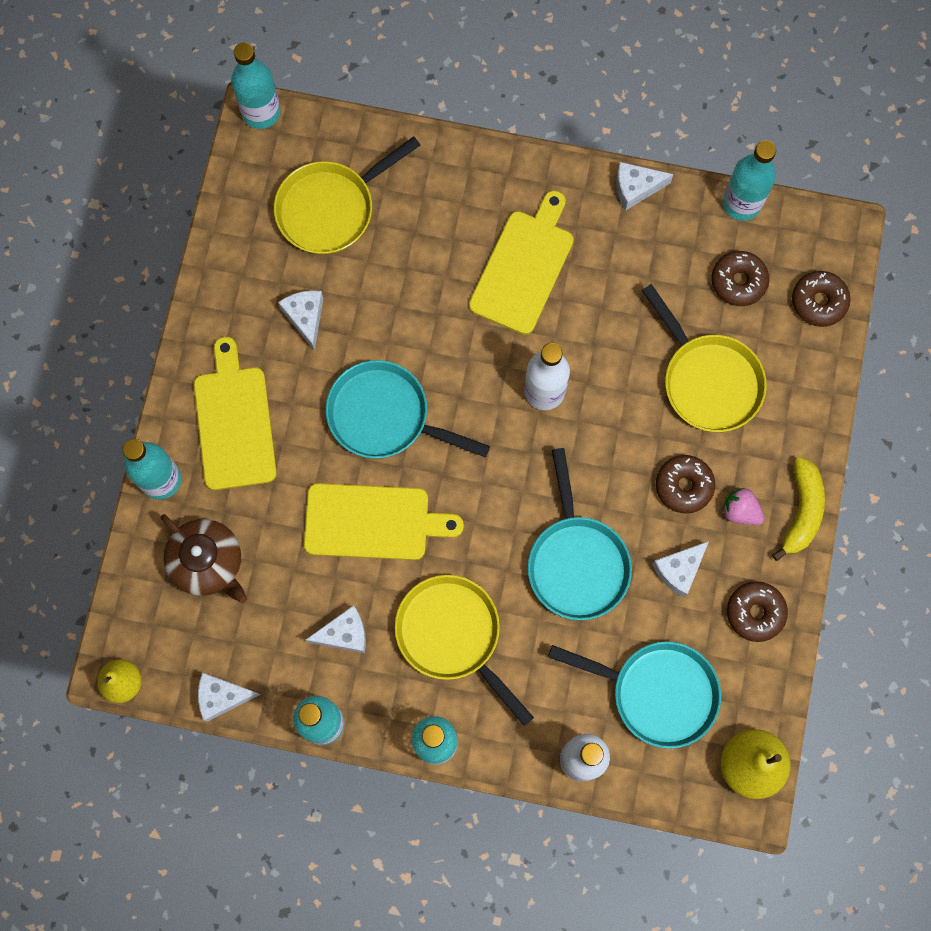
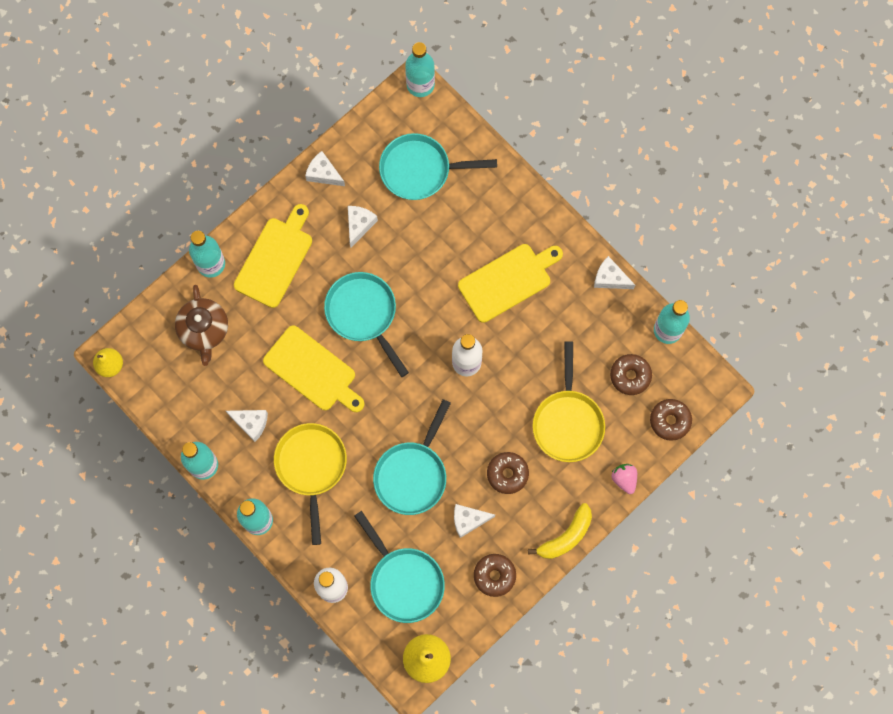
camera: 35 degrees right, 0 degrees up
white cheese [198,673,260,722] -> white cheese moved to [305,151,345,186]
yellow pan [274,136,420,254] -> turquoise pan [379,133,497,200]
pink strawberry [722,488,765,525] -> pink strawberry moved to [612,464,637,494]

